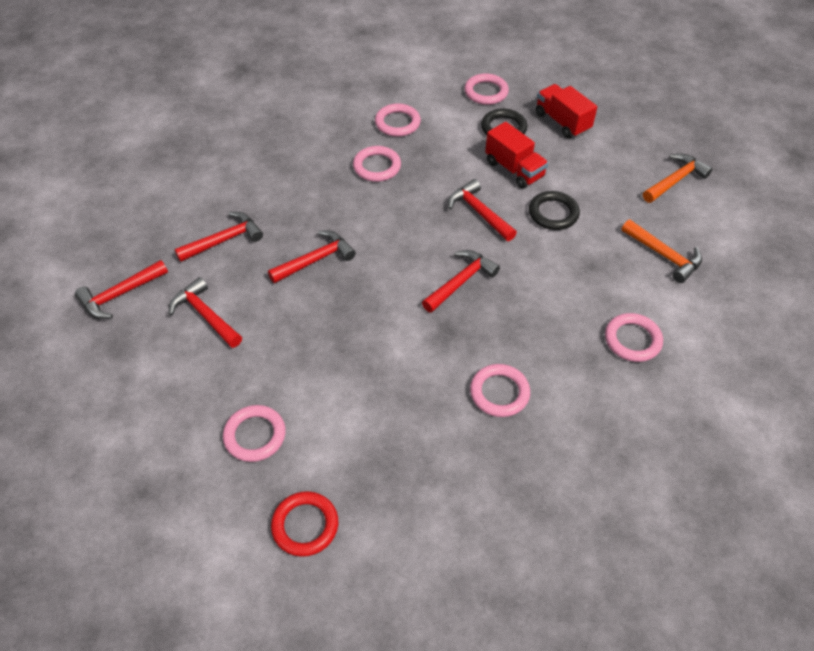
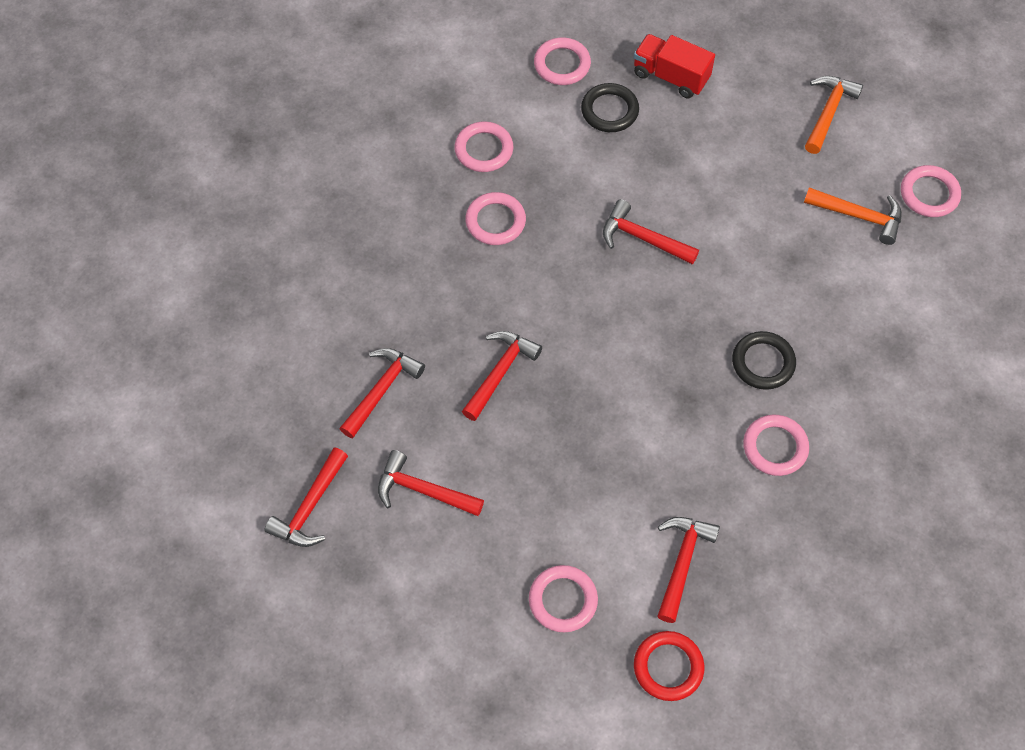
camera: 25 degrees left, 10 degrees up
red hammer [422,250,500,313] -> red hammer moved to [657,517,720,623]
red truck [485,122,548,189] -> none
black ring [529,191,580,230] -> black ring moved to [732,331,796,390]
pink ring [605,313,663,362] -> pink ring moved to [901,165,961,217]

